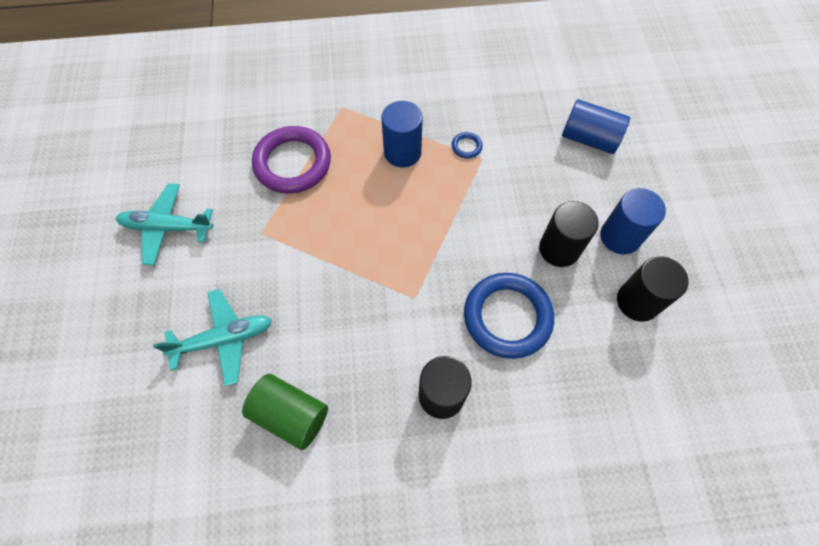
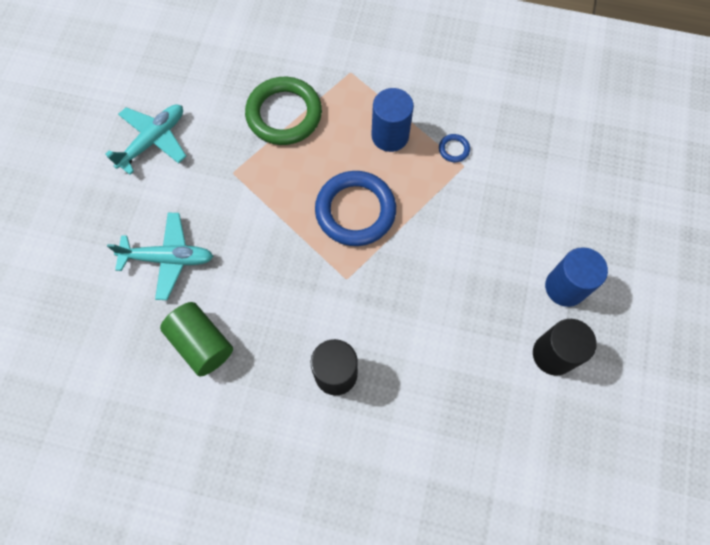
camera: 20 degrees right, 5 degrees up
turquoise plane [116,183,213,265] -> turquoise plane turned 105 degrees clockwise [105,104,186,175]
purple ring [252,126,331,194] -> green ring [245,77,322,145]
blue ring [464,273,554,359] -> blue ring moved to [315,171,396,246]
black cylinder [539,201,599,267] -> none
blue cylinder [562,99,630,154] -> none

